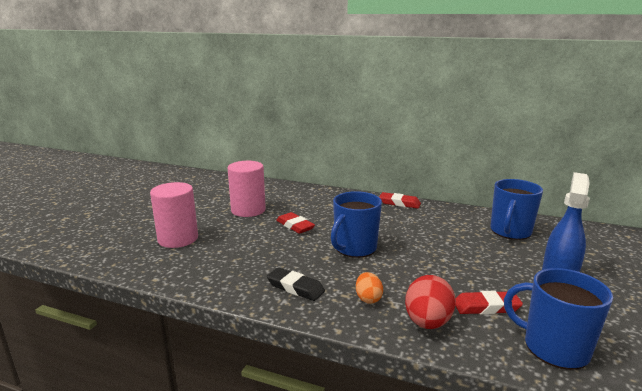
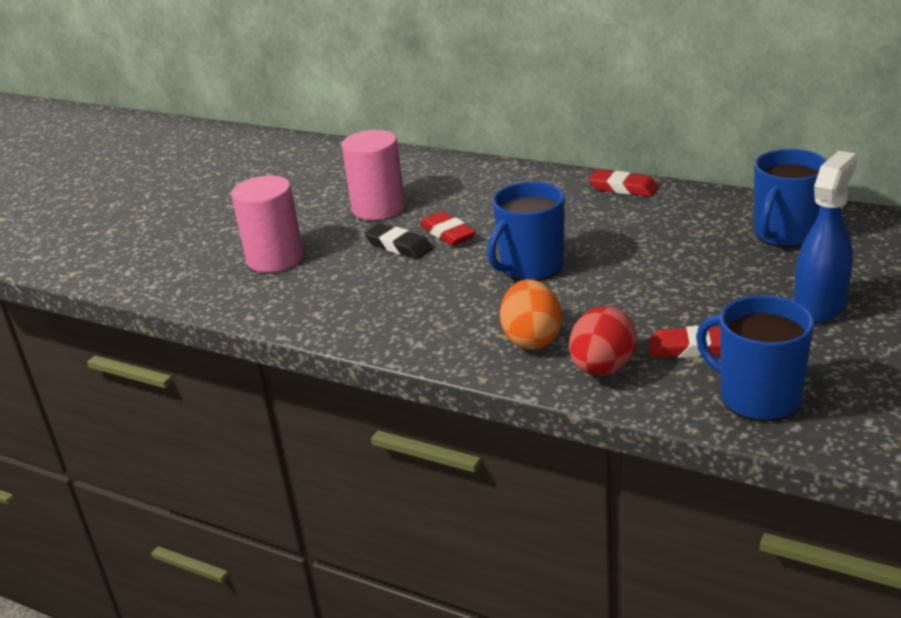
camera: 10 degrees right, 10 degrees up
black eraser [267,267,325,301] -> black eraser moved to [364,223,433,259]
orange egg [356,272,383,304] -> orange egg [500,279,562,349], size x1.67

